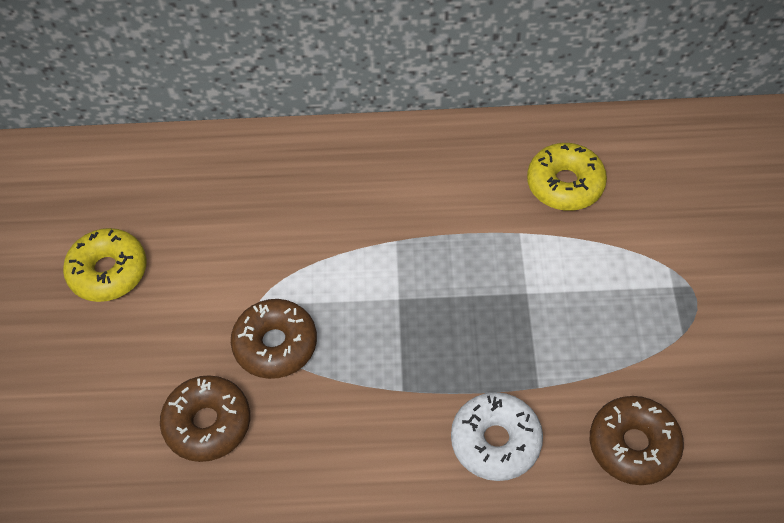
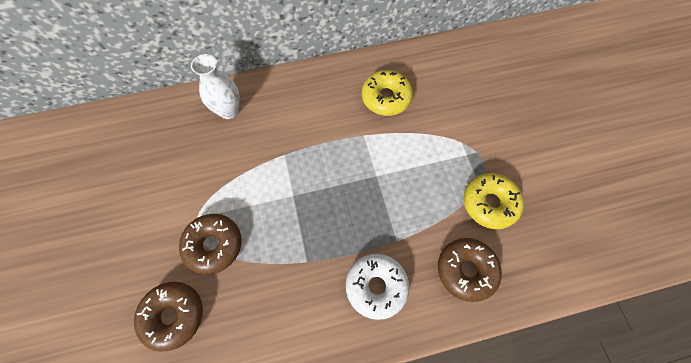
camera: 15 degrees left, 10 degrees up
yellow donut [63,228,147,302] -> yellow donut moved to [464,173,524,229]
none -> white vase [191,54,239,119]

